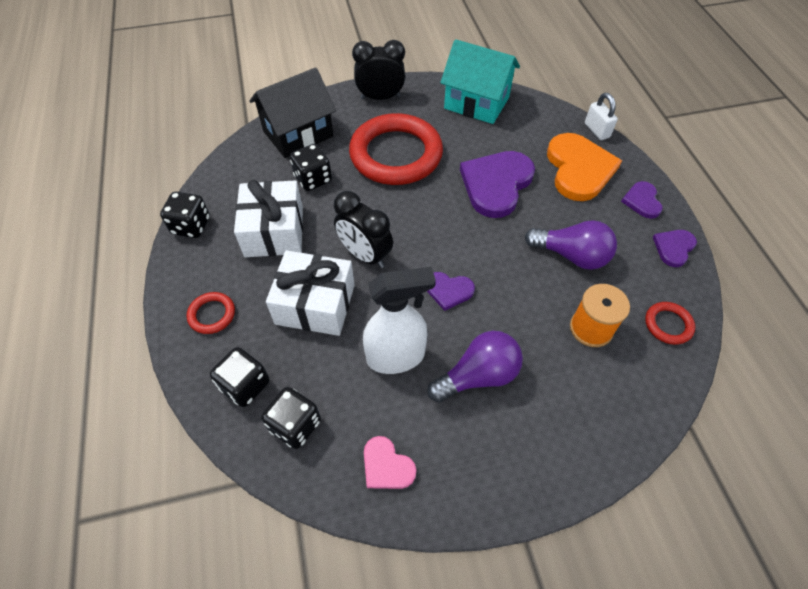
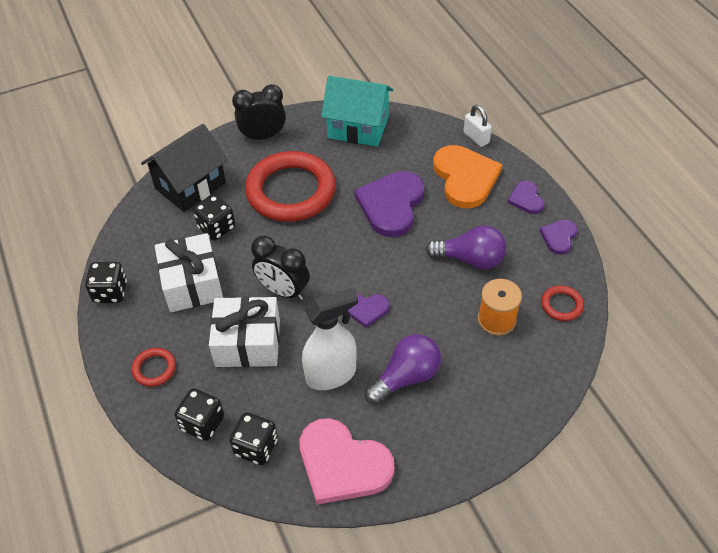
camera: 10 degrees left, 5 degrees down
pink heart [364,436,416,489] -> pink heart [300,418,395,505], size x1.97

